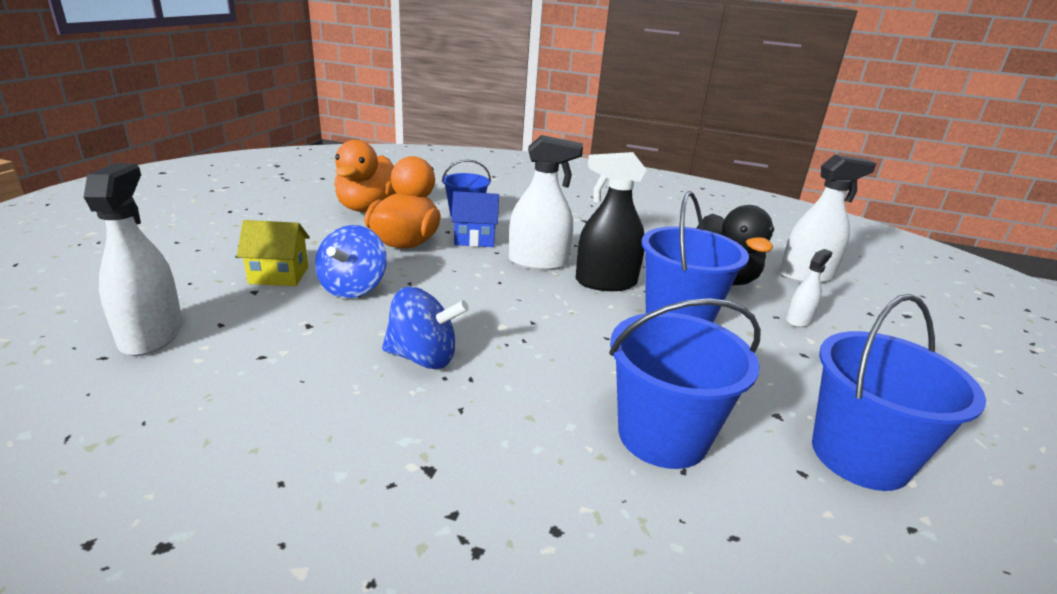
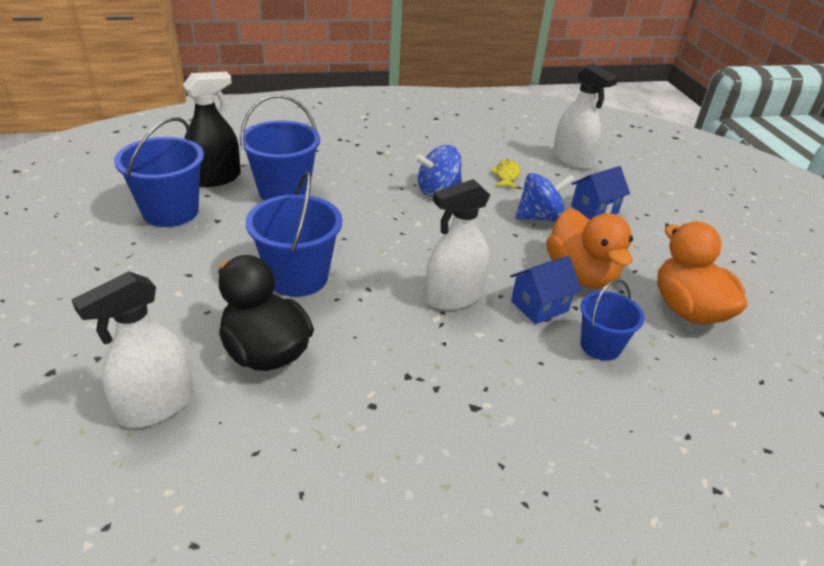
camera: 150 degrees right, 10 degrees up
yellow house [237,220,310,286] -> blue house [571,166,630,220]
blue spinning top [315,225,387,298] -> blue spinning top turned 90 degrees clockwise [515,173,575,221]
black spray bottle [576,152,647,291] -> black spray bottle moved to [183,72,241,187]
white spray bottle [786,249,832,327] -> none
none -> yellow fish [490,159,520,189]

